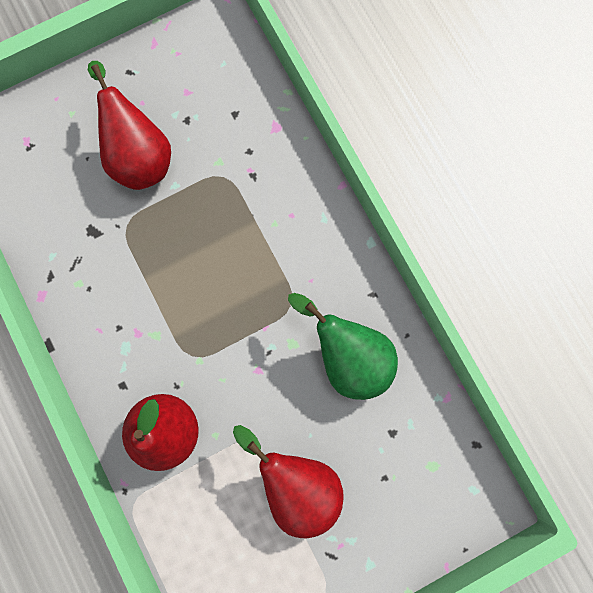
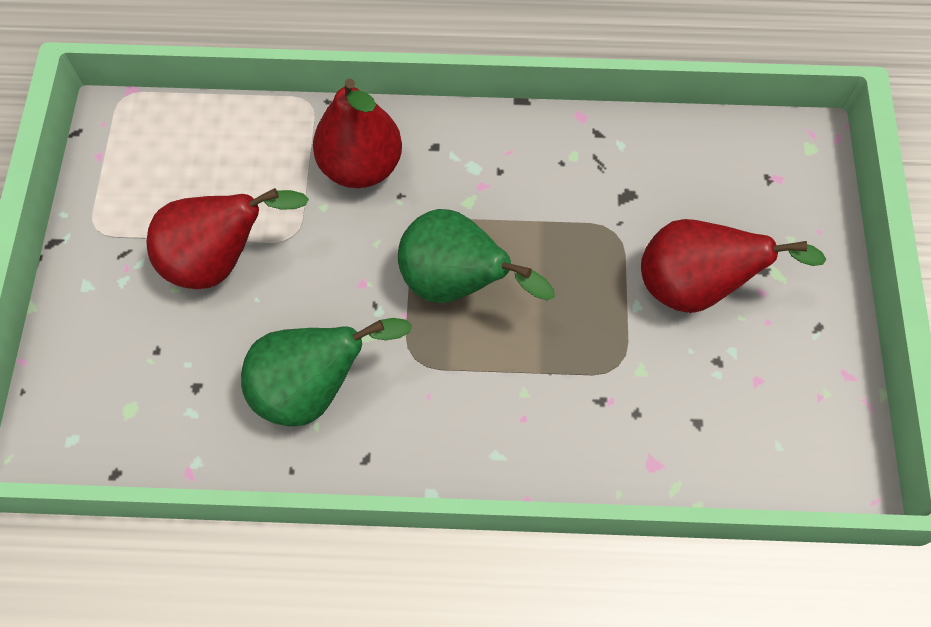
camera: 120 degrees right, 15 degrees down
none -> green pear [398,209,555,303]

